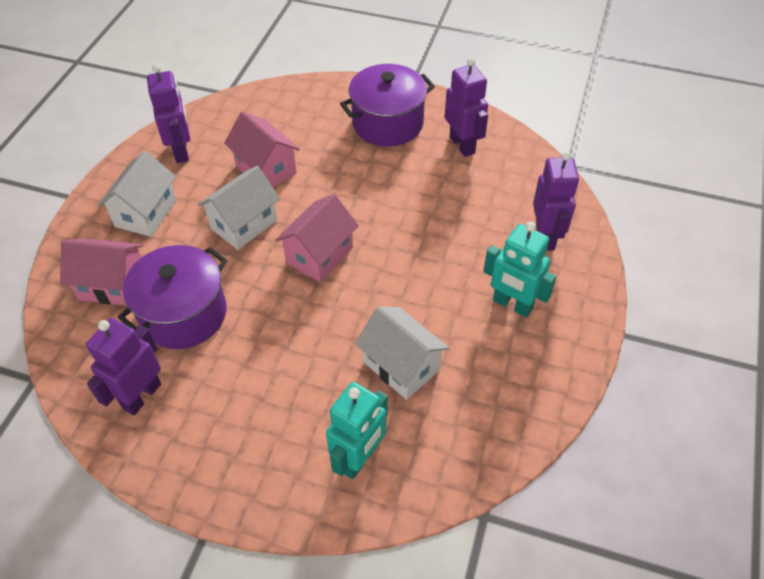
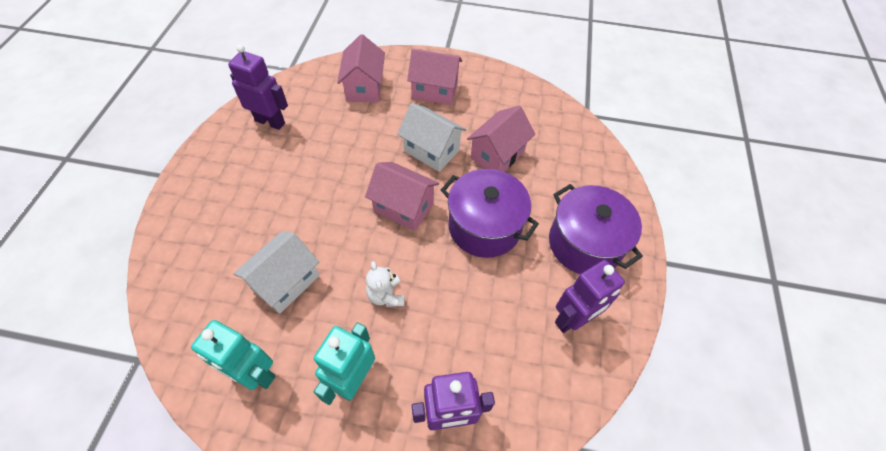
camera: 80 degrees right, 5 degrees up
white house [98,151,176,237] -> pink house [407,49,462,105]
purple pot [118,245,227,349] -> purple pot moved to [441,169,539,258]
purple robot [147,64,190,163] -> none
turquoise robot [326,382,388,479] -> turquoise robot moved to [191,320,275,390]
none -> white teddy bear [366,261,404,307]

